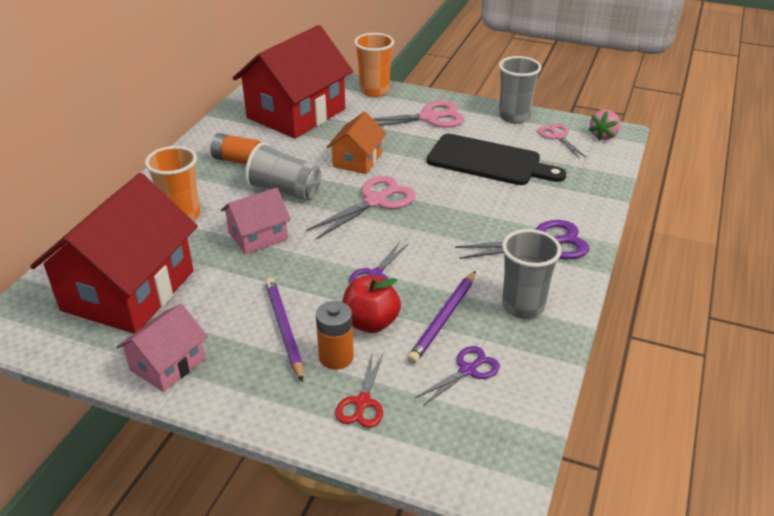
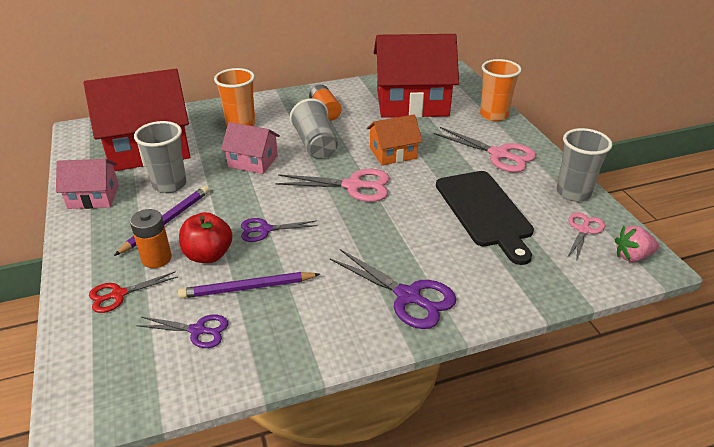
camera: 50 degrees right, 0 degrees up
grey cup [502,229,562,319] -> grey cup moved to [134,121,187,193]

